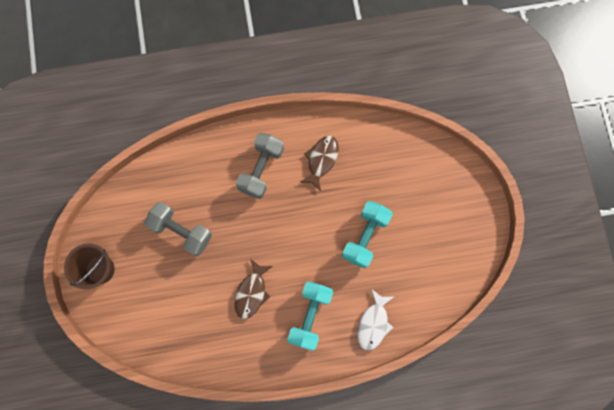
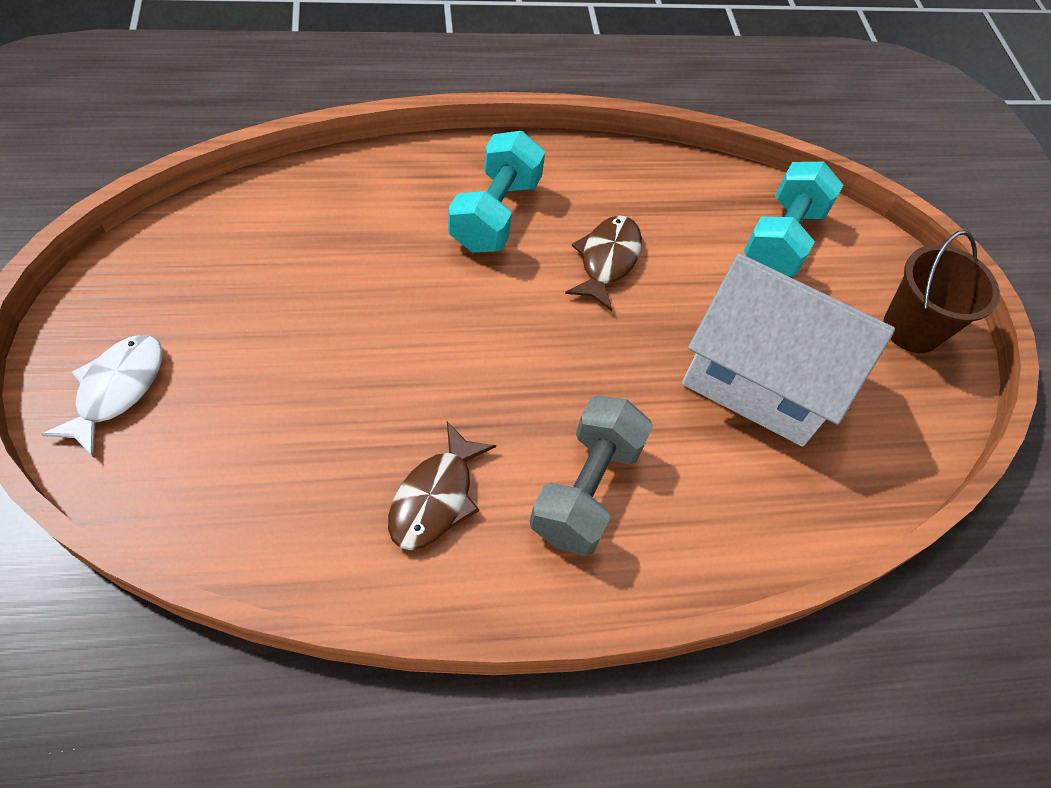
camera: 175 degrees right, 20 degrees down
grey dumbbell [144,202,212,256] -> white house [682,253,895,446]
turquoise dumbbell [342,201,393,268] -> turquoise dumbbell moved to [743,162,843,277]
white fish [358,289,395,351] -> white fish moved to [41,335,163,458]

